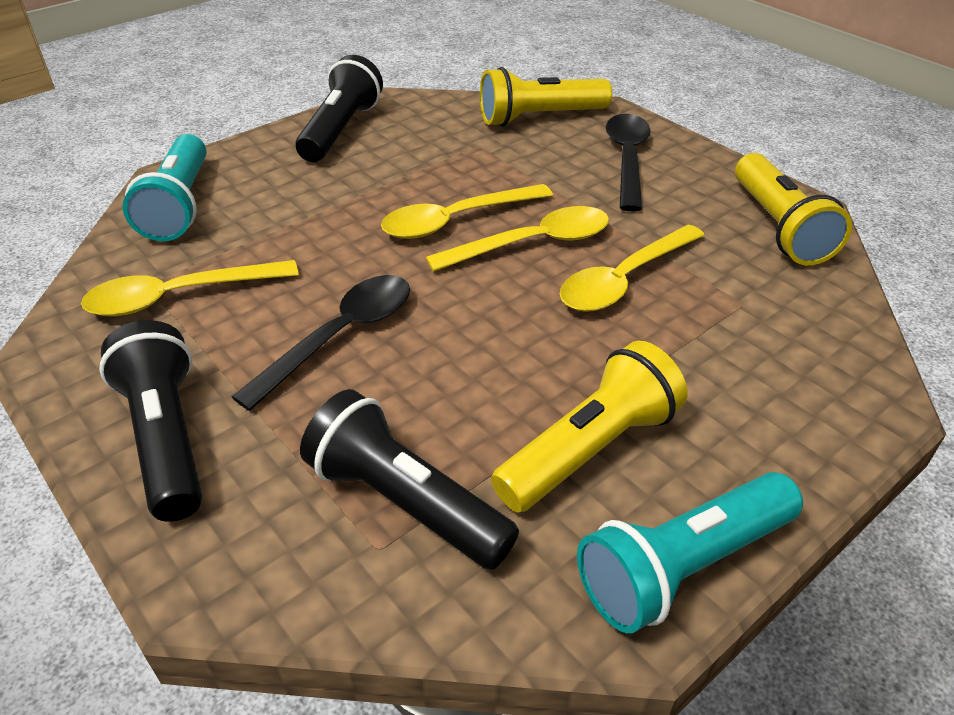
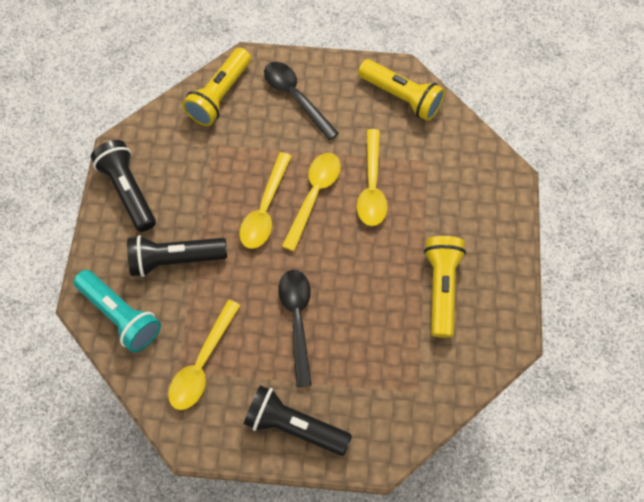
camera: 45 degrees left, 25 degrees up
black flashlight [300,389,519,570] -> black flashlight moved to [127,235,227,277]
turquoise flashlight [577,472,803,633] -> none

